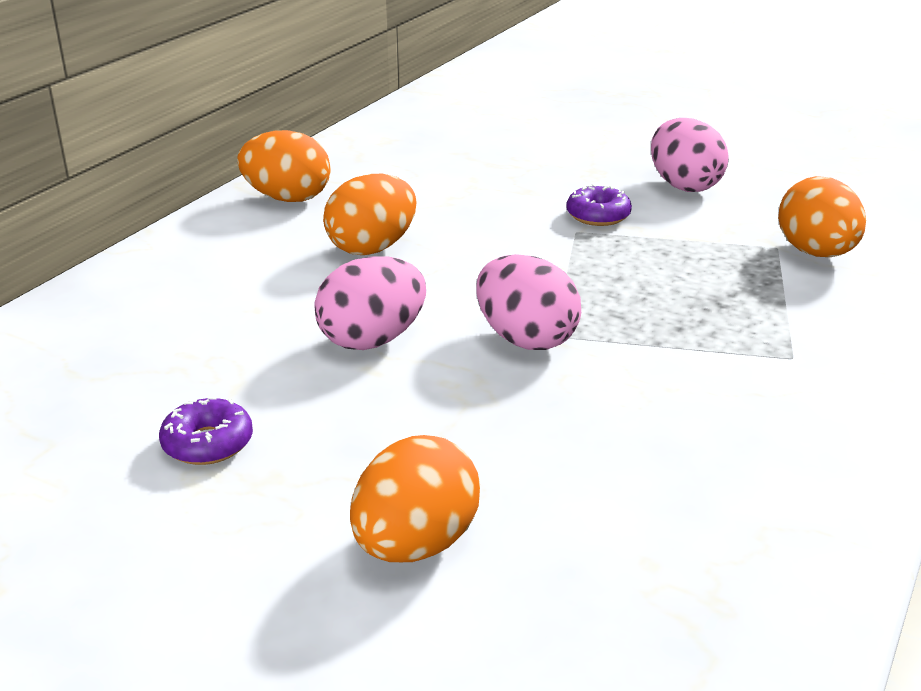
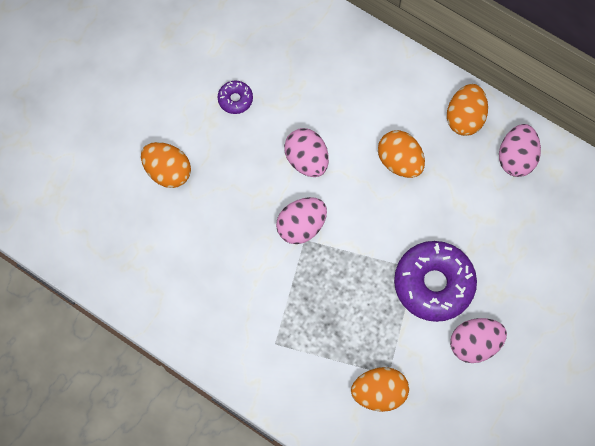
camera: 95 degrees right, 40 degrees up
purple donut [566,184,632,226] -> purple donut [394,241,477,322], size x2.17
none -> pink egg [499,124,541,177]

